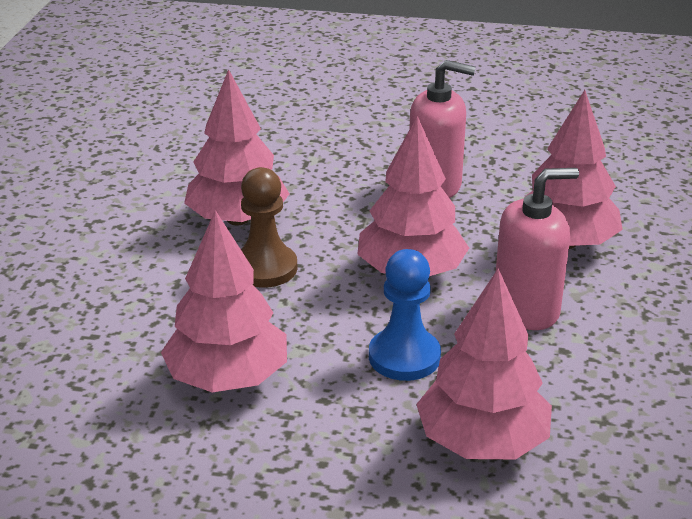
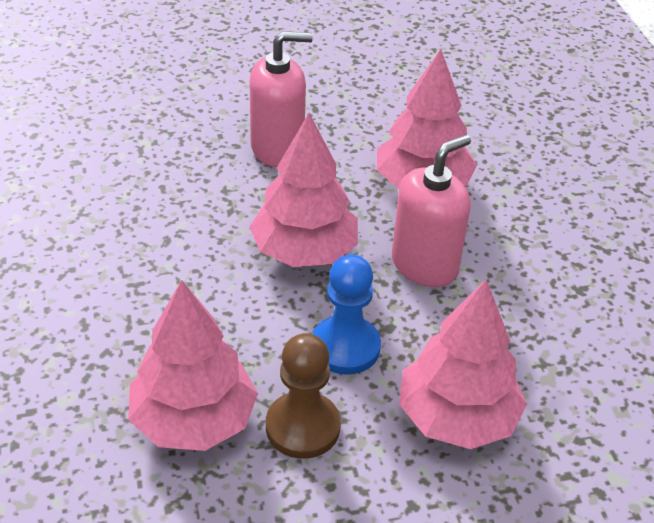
camera: 25 degrees left, 10 degrees up
pink tree [184,69,290,225] -> none
brown pawn [241,167,298,288] -> brown pawn moved to [266,333,341,459]

